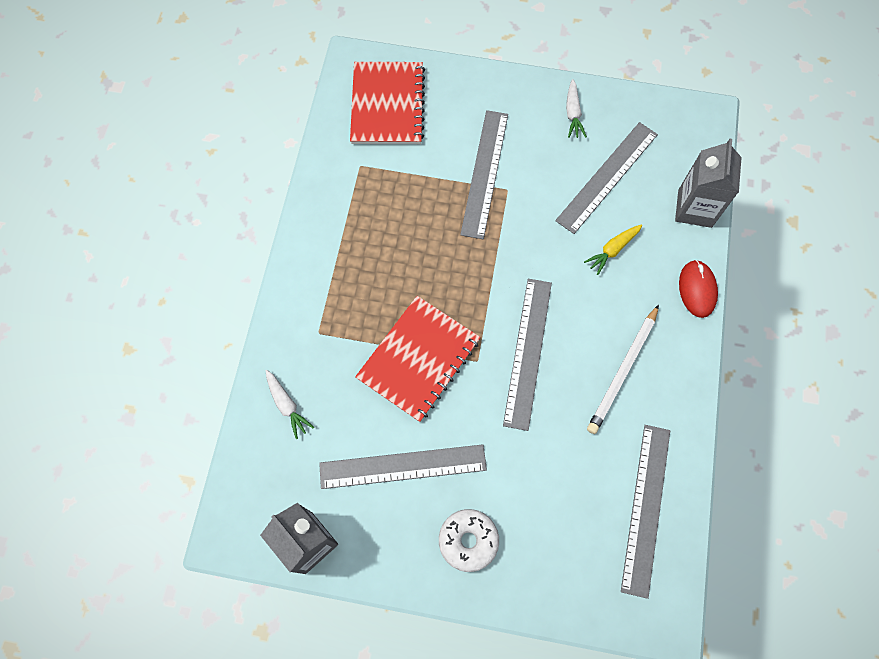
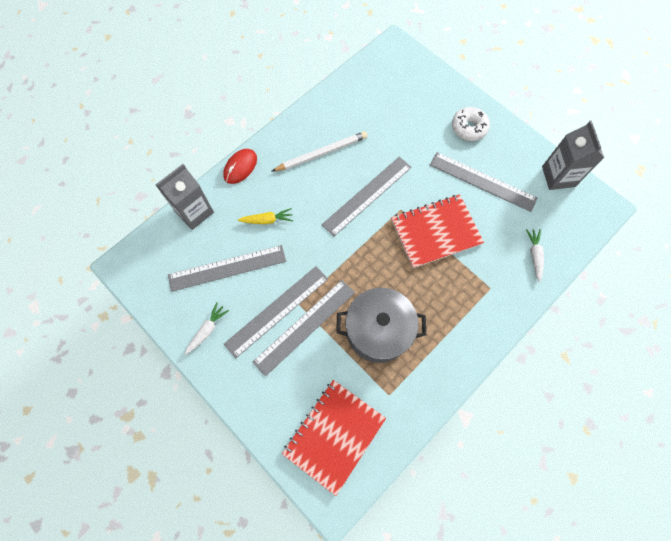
camera: 145 degrees left, 0 degrees up
grey ruler [621,425,670,599] -> grey ruler moved to [224,266,328,358]
none -> grey pot [336,288,426,363]

